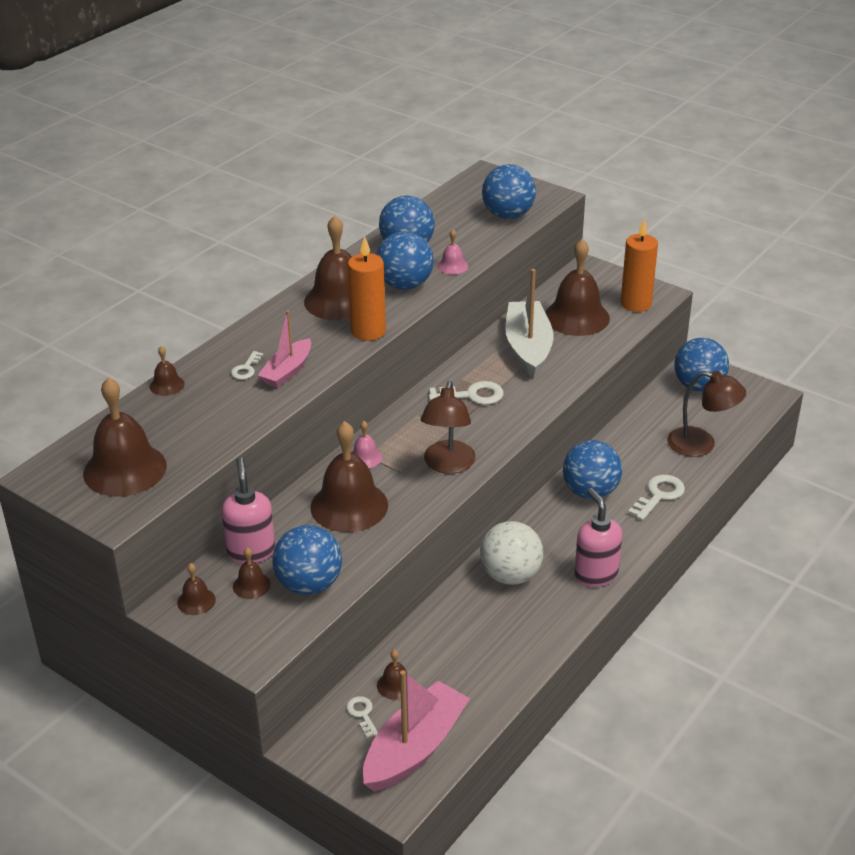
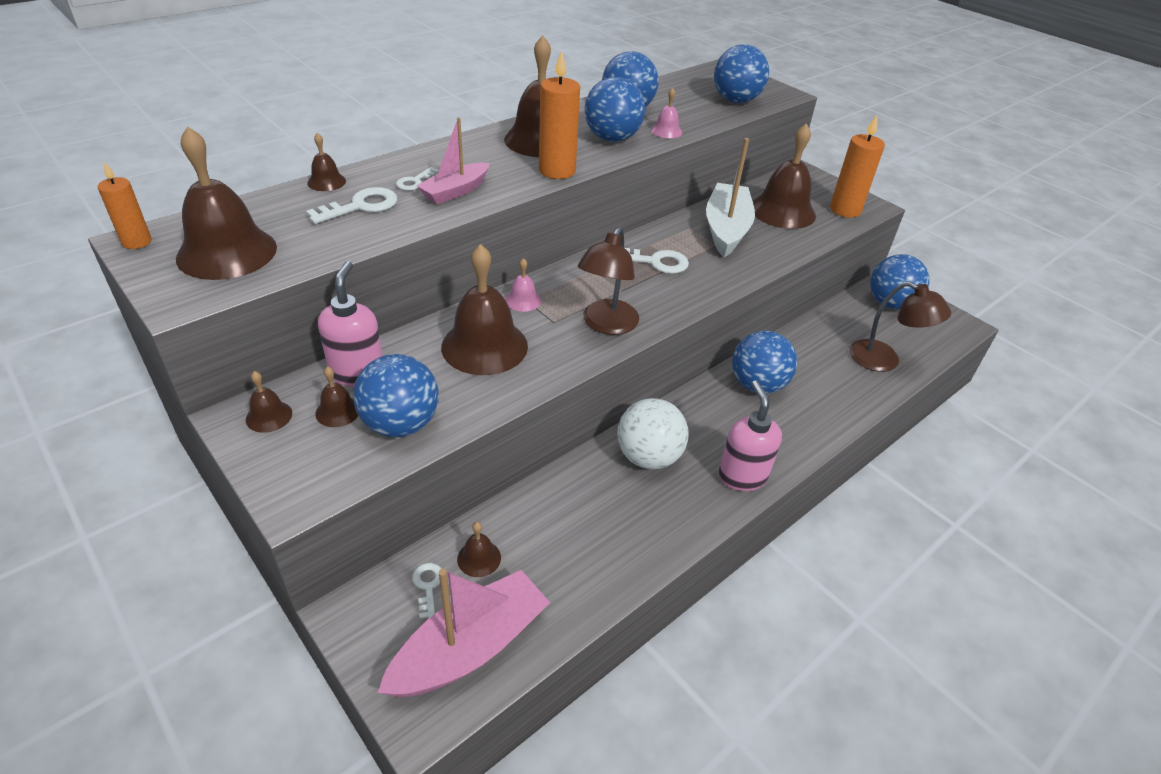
camera: 10 degrees right, 5 degrees up
white key [628,475,685,521] -> white key moved to [306,187,397,224]
none -> orange candle [98,162,152,249]

